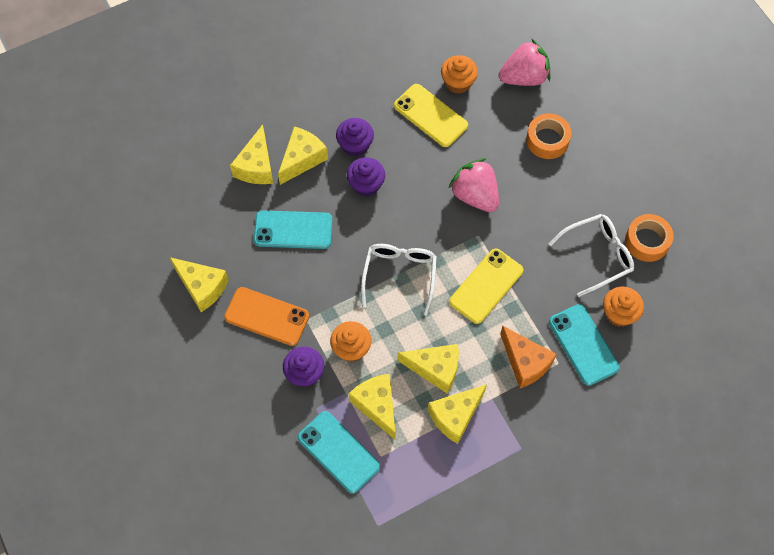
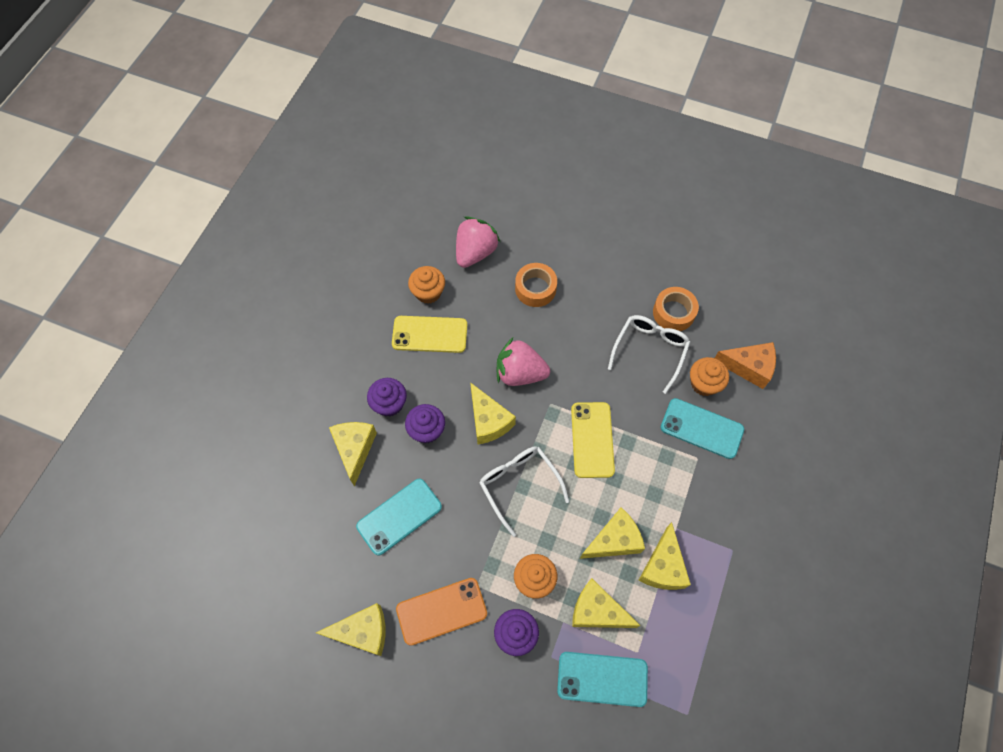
camera: 40 degrees left, 0 degrees up
yellow cheese [230,124,273,184] -> yellow cheese moved to [470,382,516,444]
orange cheese [500,326,557,388] -> orange cheese moved to [715,342,776,389]

